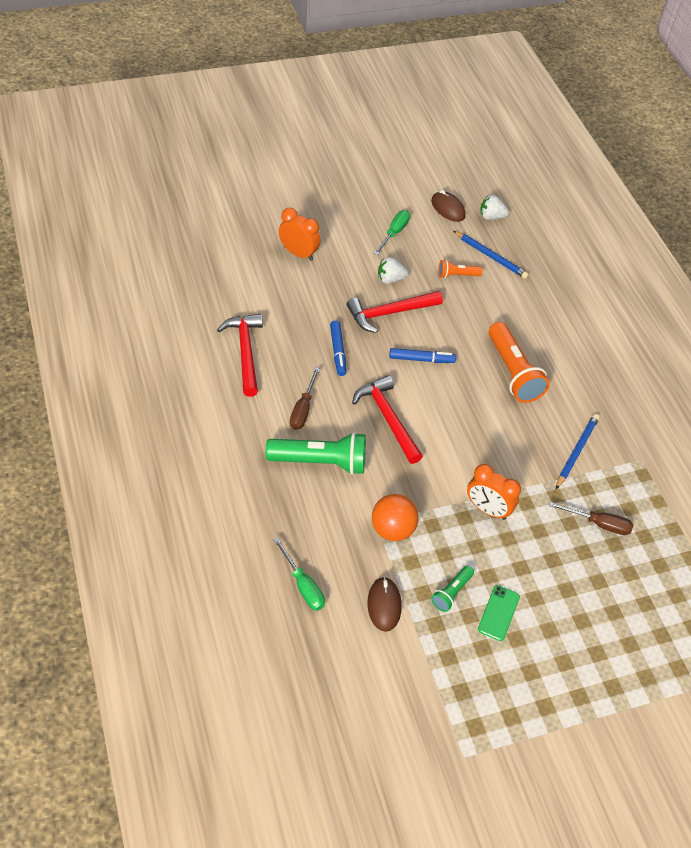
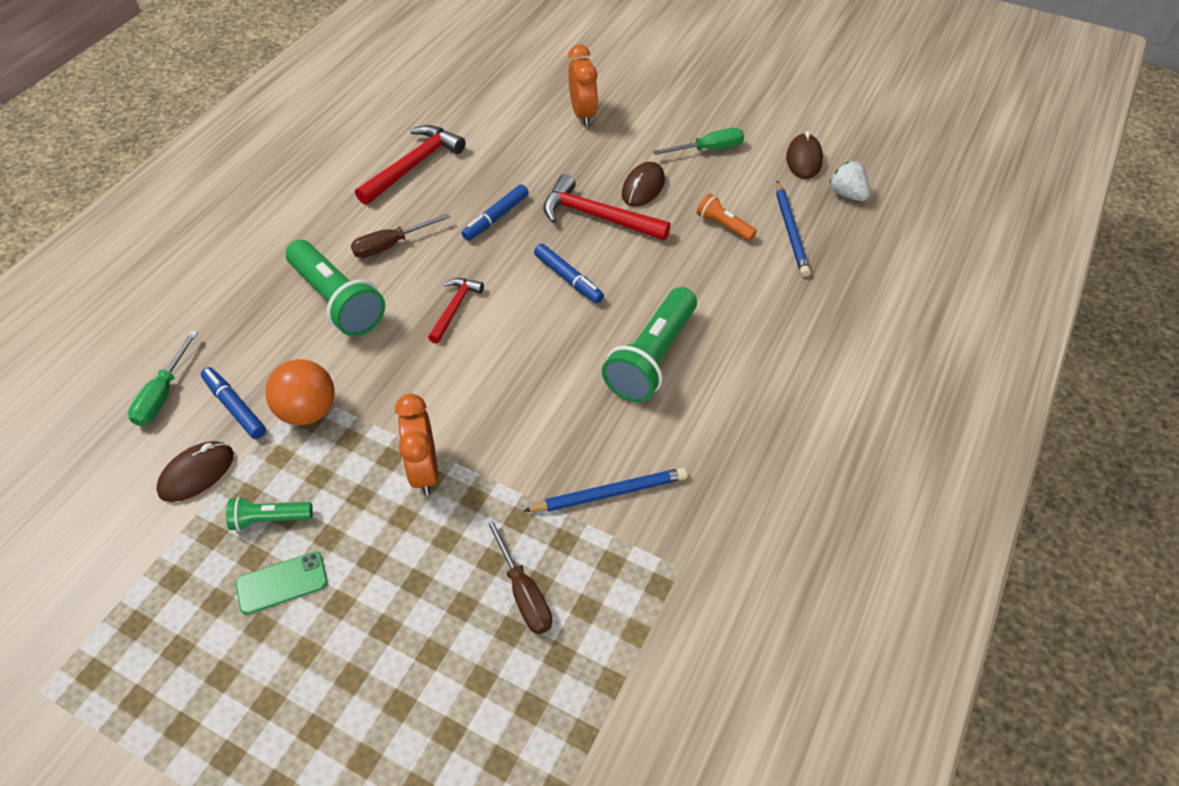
camera: 50 degrees right, 0 degrees up
red hammer [352,375,423,464] -> red hammer [428,278,484,344], size x0.59
white strawberry [378,257,408,284] -> brown mouse [622,162,665,207]
orange flashlight [488,322,550,403] -> green flashlight [602,287,697,402]
none -> blue marker [201,367,266,439]

